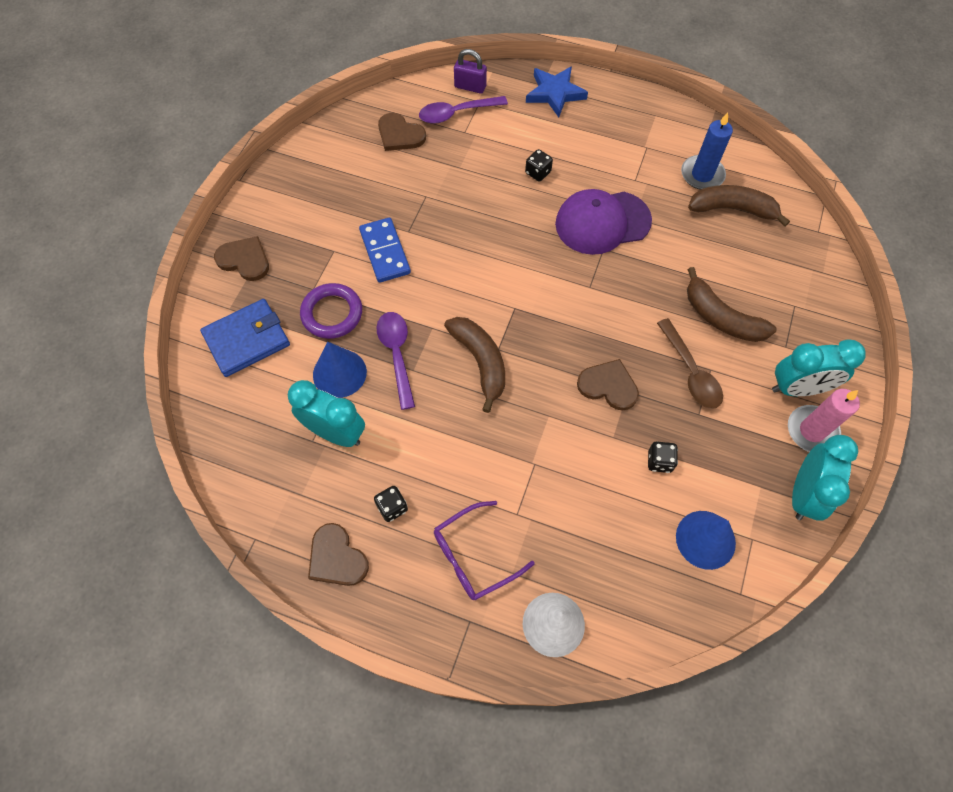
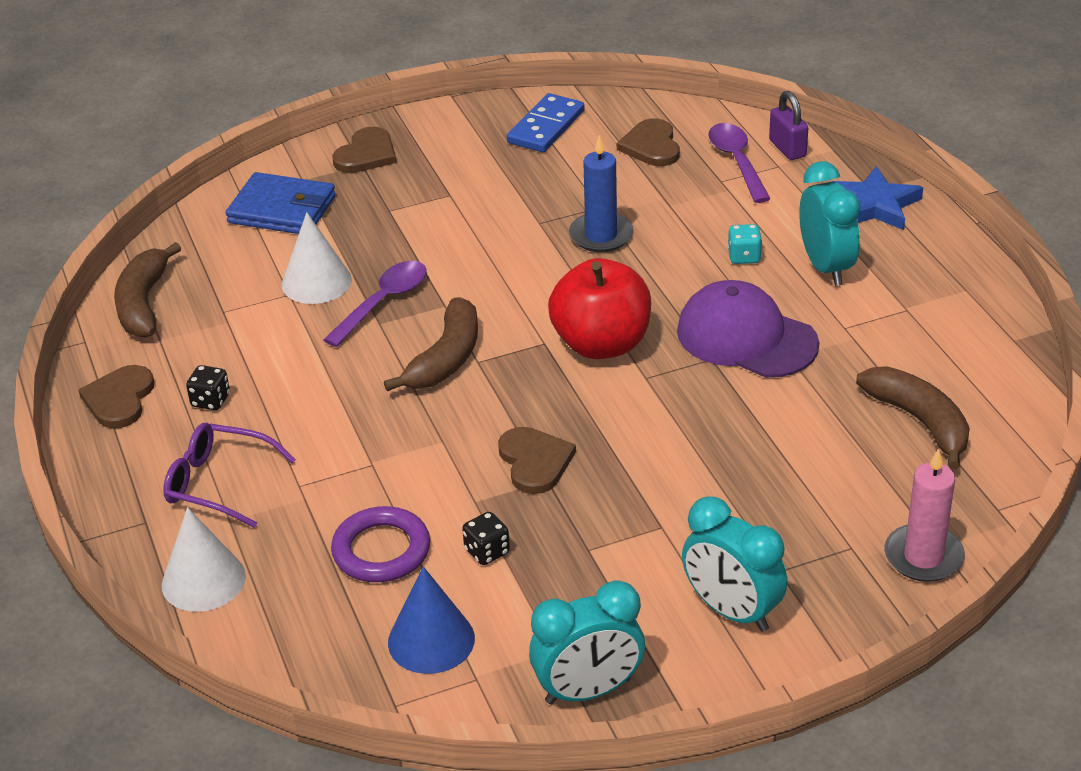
camera: 50 degrees right, 25 degrees down
brown heart [214,236,269,281] -> brown heart turned 45 degrees clockwise [332,127,396,173]
turquoise clock [288,380,365,447] -> turquoise clock moved to [799,161,860,286]
purple ring [300,283,362,339] -> purple ring moved to [331,506,430,582]
blue cone [313,342,367,398] -> white cone [282,212,352,304]
blue domino [359,217,411,283] -> blue domino moved to [507,93,584,152]
purple spoon [419,96,508,124] -> purple spoon turned 45 degrees clockwise [708,123,771,203]
black dice [525,149,553,181] -> turquoise dice [728,224,762,264]
brown spoon [657,318,723,409] -> none
blue candle [681,112,733,189] -> blue candle moved to [569,135,633,252]
brown banana [687,267,777,342] -> brown banana moved to [114,242,181,338]
pink candle [788,389,860,452] -> pink candle moved to [884,448,965,582]
none -> red apple [548,258,651,359]

